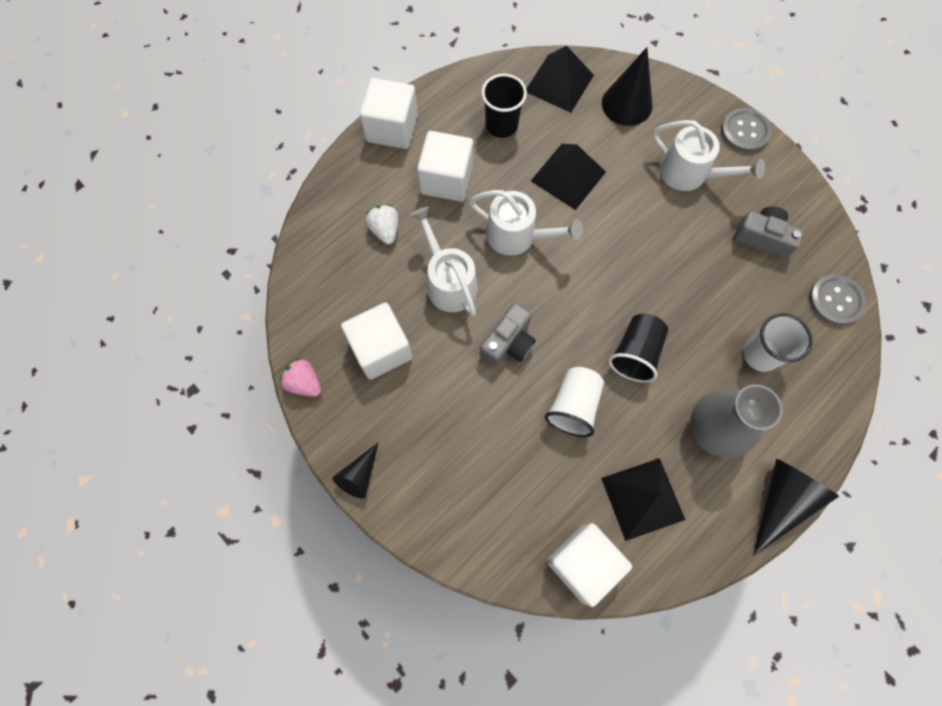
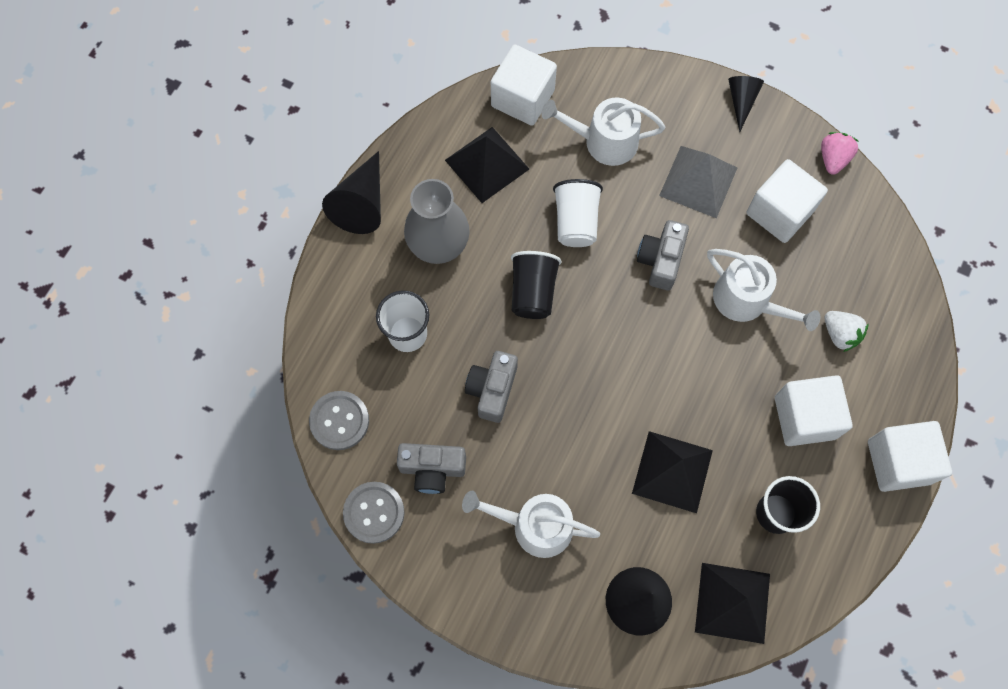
camera: 160 degrees right, 0 degrees up
pink strawberry [279,358,321,397] -> pink strawberry turned 90 degrees counterclockwise [821,132,858,175]
white watering can [469,190,583,256] -> white watering can moved to [541,98,665,166]
grey button [721,108,772,153] -> grey button moved to [343,482,405,544]
none -> grey camera [465,351,518,423]
none -> grey pyramid [659,146,737,219]

